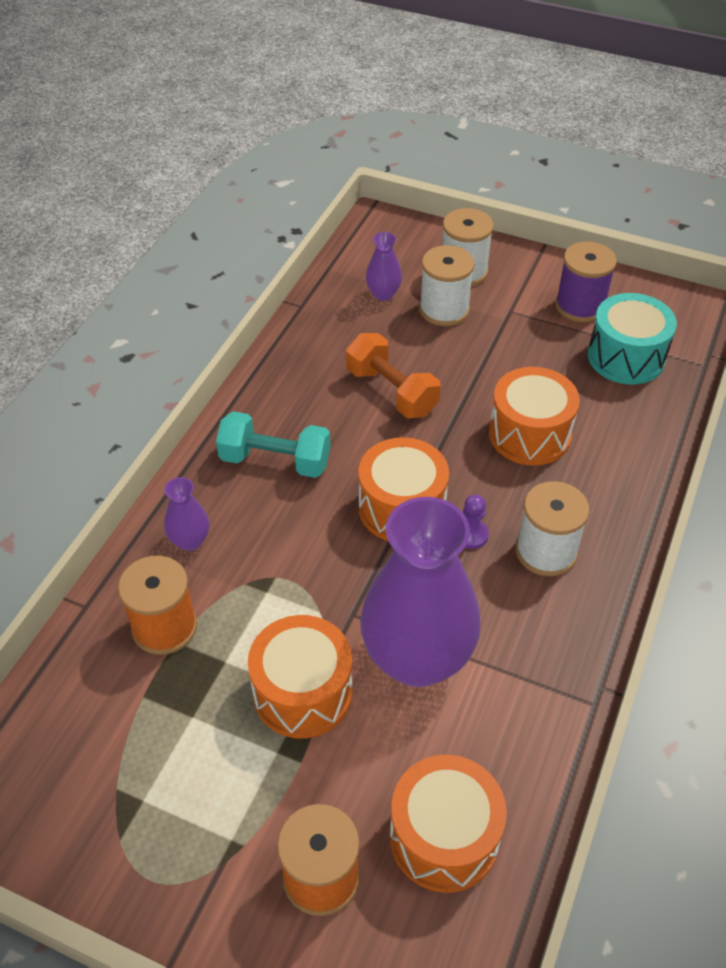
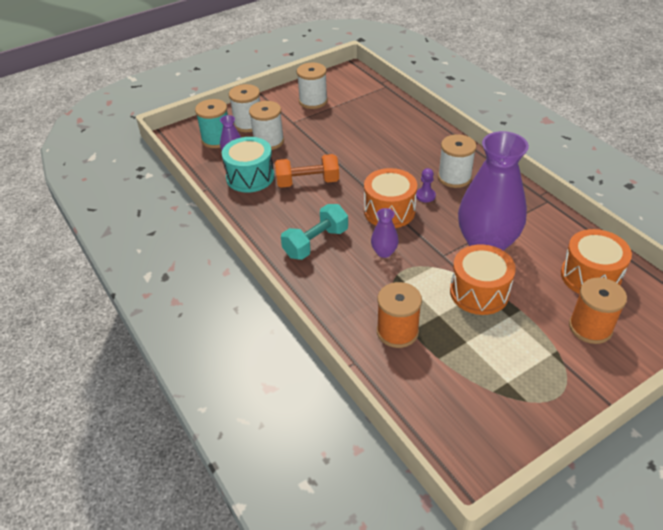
camera: 55 degrees left, 5 degrees down
purple vase [164,477,209,551] -> purple vase moved to [371,208,399,258]
orange drum [489,367,580,465] -> none
purple spool [555,242,617,322] -> white spool [297,63,328,109]
turquoise drum [588,293,677,384] -> turquoise drum moved to [222,137,274,193]
none -> turquoise spool [195,99,228,148]

